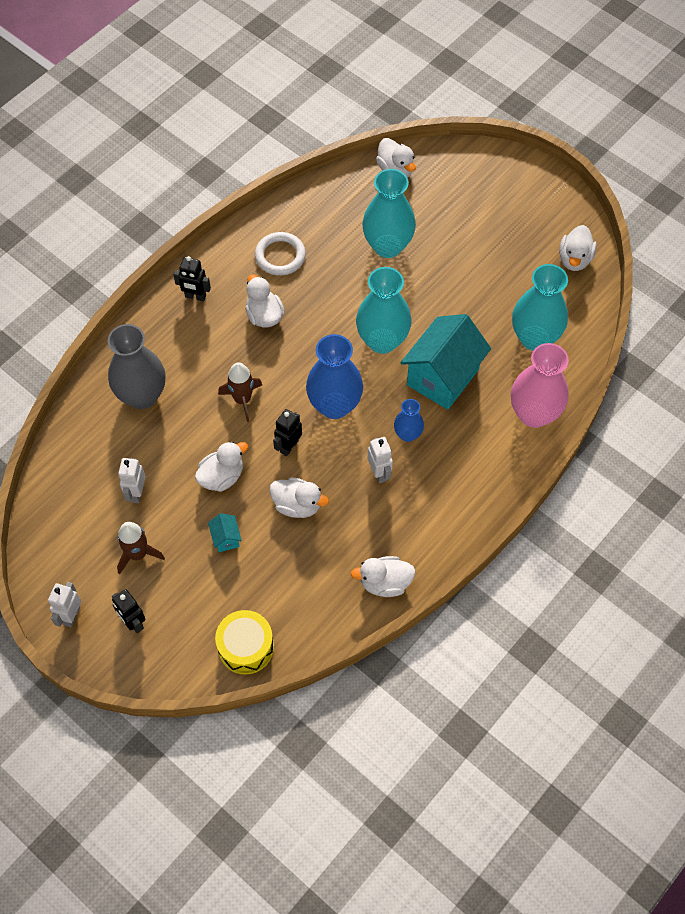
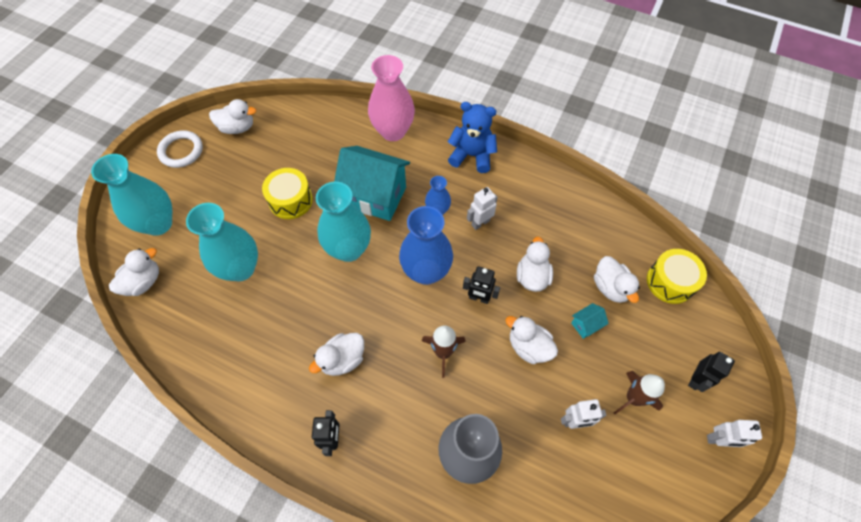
camera: 105 degrees left, 0 degrees up
white ring [255,232,306,276] -> white ring moved to [157,130,203,168]
white duck [351,556,416,597] -> white duck moved to [594,256,640,303]
turquoise vase [512,264,568,351] -> turquoise vase moved to [91,154,172,236]
none -> yellow drum [262,168,313,219]
none -> blue teddy bear [448,102,497,173]

